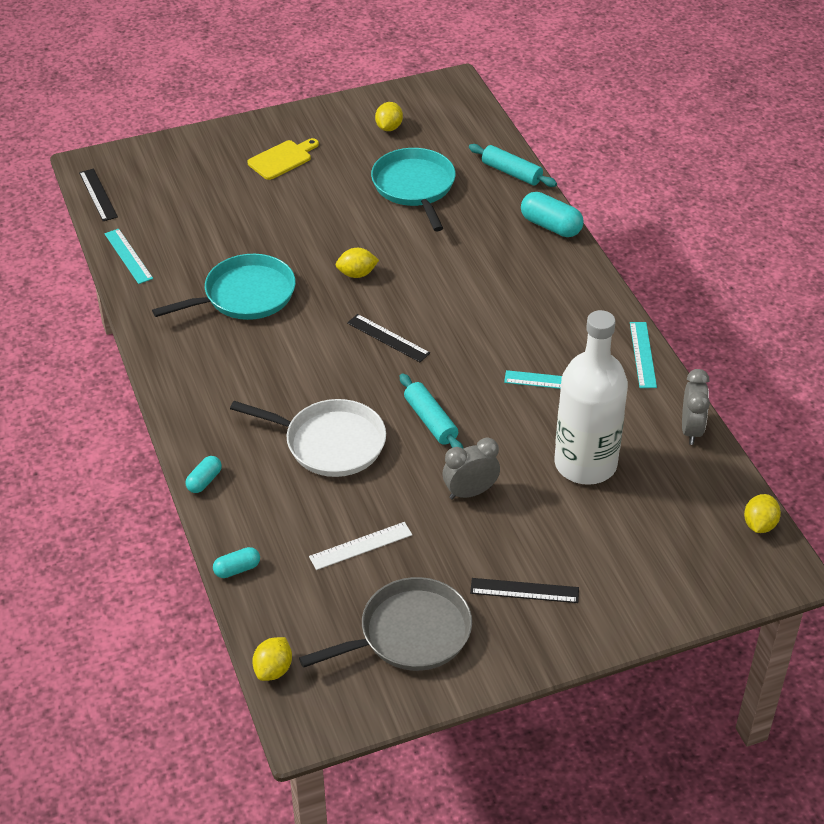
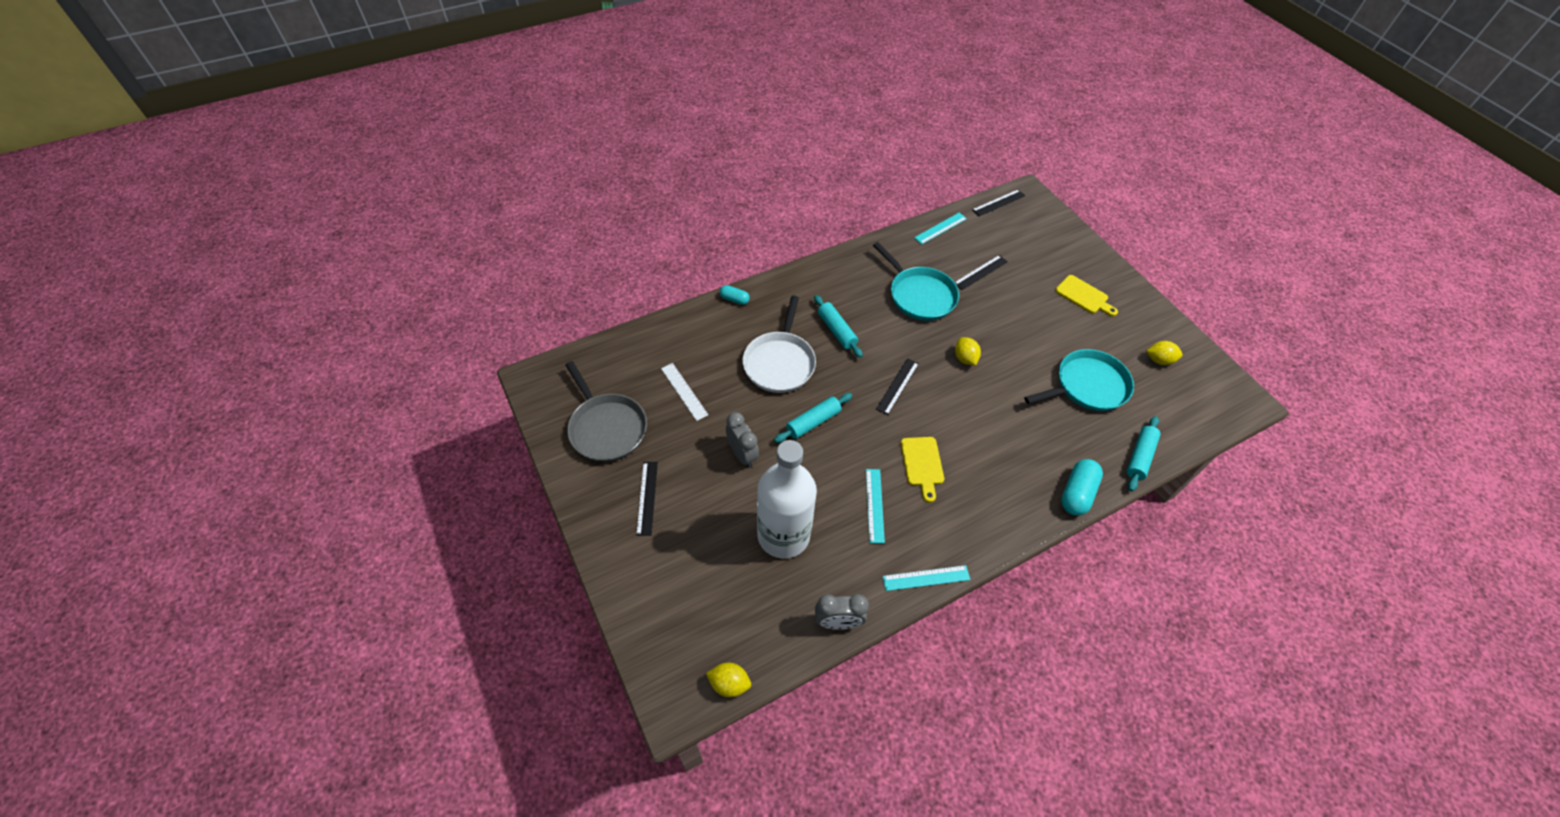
camera: 80 degrees right, 10 degrees up
turquoise capsule [213,547,260,578] -> none
yellow lemon [252,637,292,681] -> none
none -> turquoise rolling pin [814,295,863,358]
none -> yellow cutting board [901,437,944,503]
none -> black ruler [955,255,1008,290]

